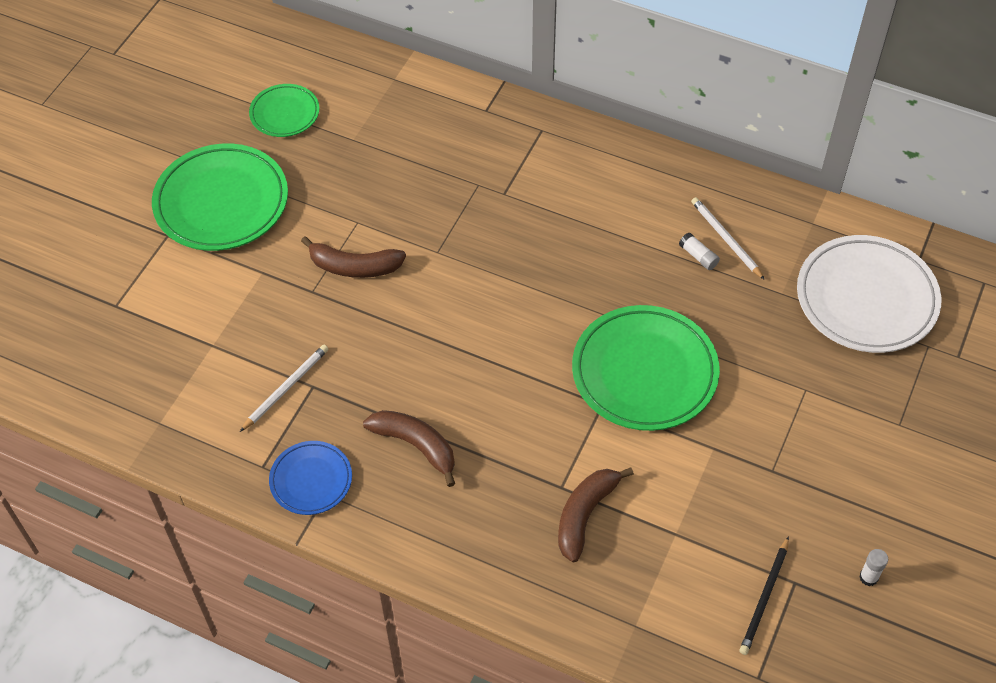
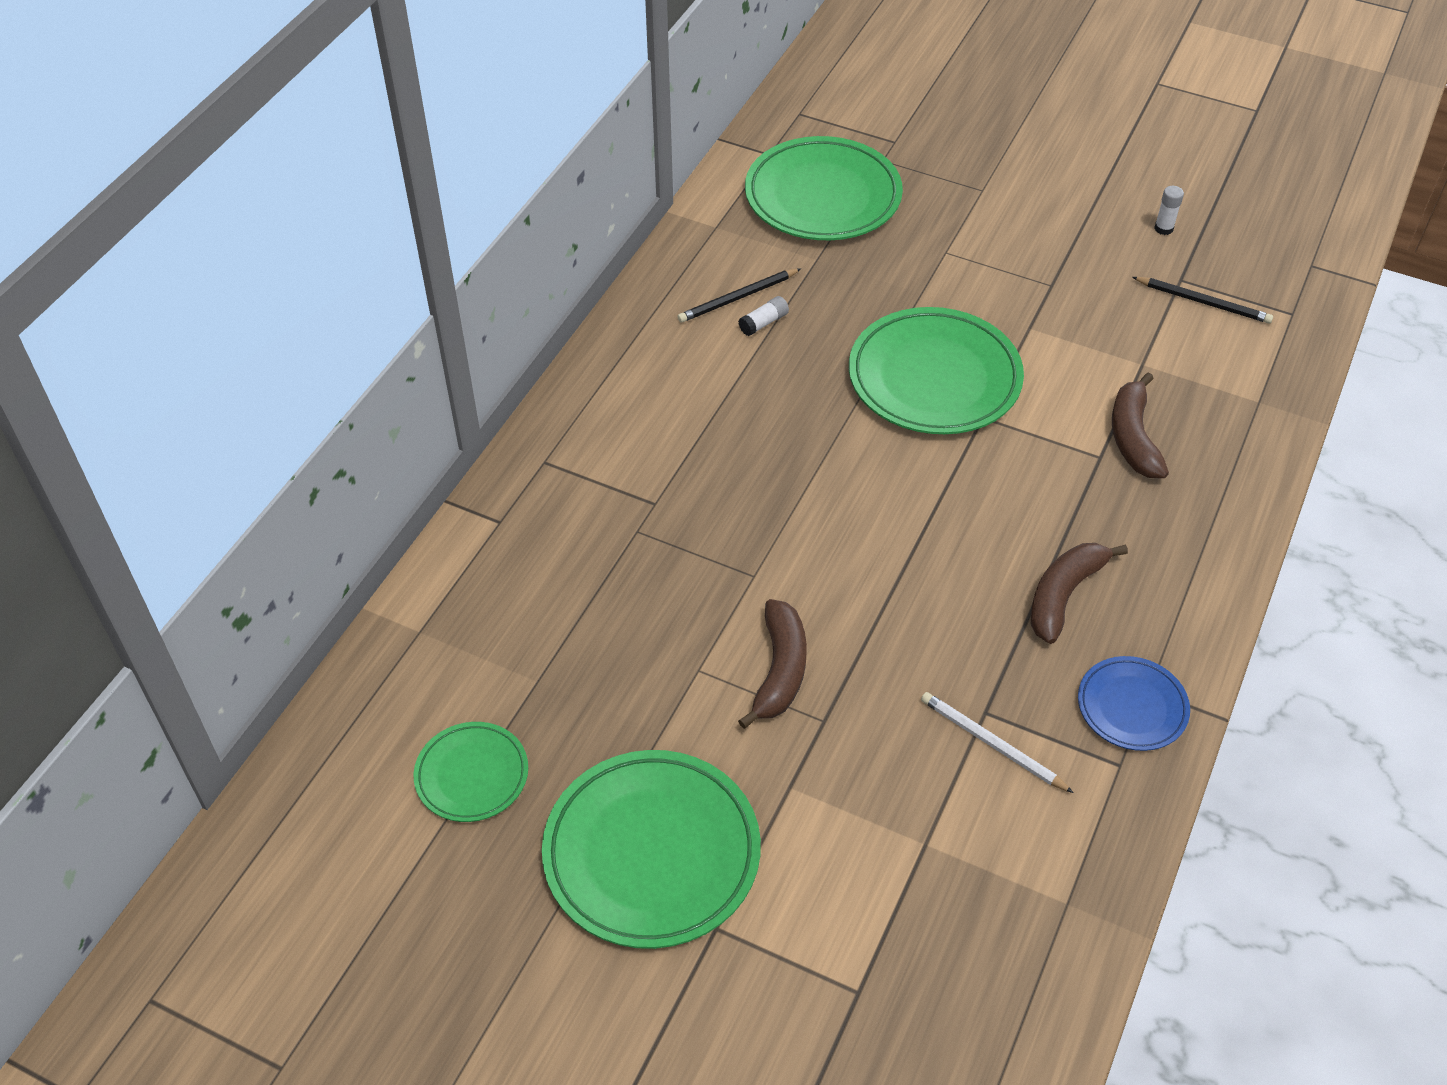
camera: 90 degrees left, 5 degrees down
brown banana [558,467,634,562] -> brown banana turned 60 degrees clockwise [1112,373,1169,478]
white pencil [691,197,765,280] -> black pencil [677,268,801,323]
white plate [797,235,941,353] -> green plate [745,136,903,240]

